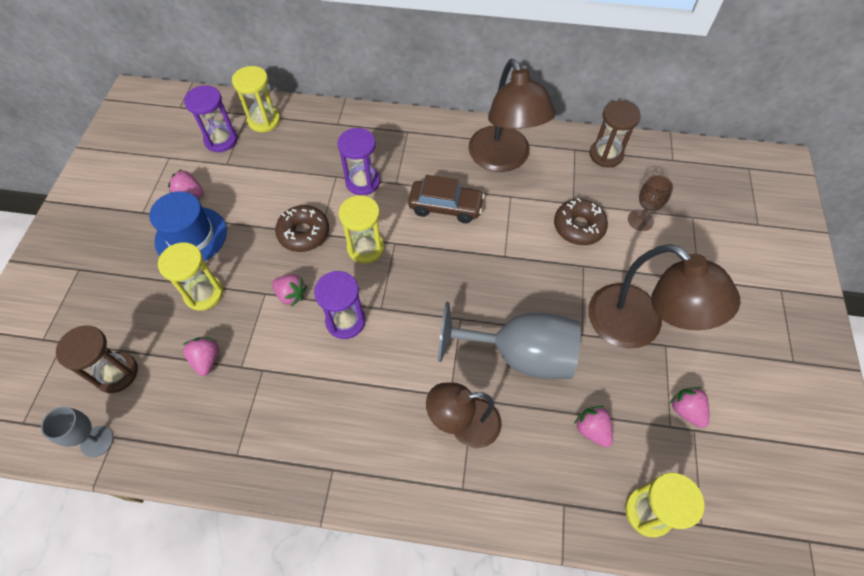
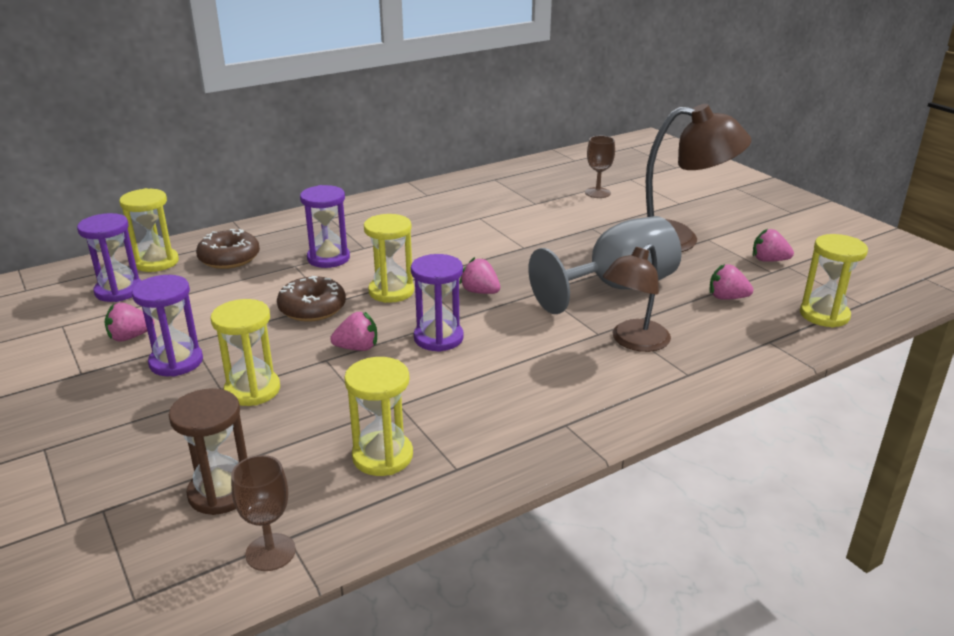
camera: 40 degrees left, 30 degrees down
grey goblet [41,406,113,457] -> brown goblet [231,455,296,571]
blue hat [149,191,227,261] -> purple hourglass [132,275,203,377]
pink strawberry [183,337,219,376] -> pink strawberry moved to [459,257,500,294]
brown car [408,175,485,223] -> none
brown lamp [468,59,556,172] -> none
brown donut [554,198,608,245] -> brown donut moved to [196,229,260,269]
brown hourglass [589,100,641,168] -> none
none -> yellow hourglass [344,357,413,476]

